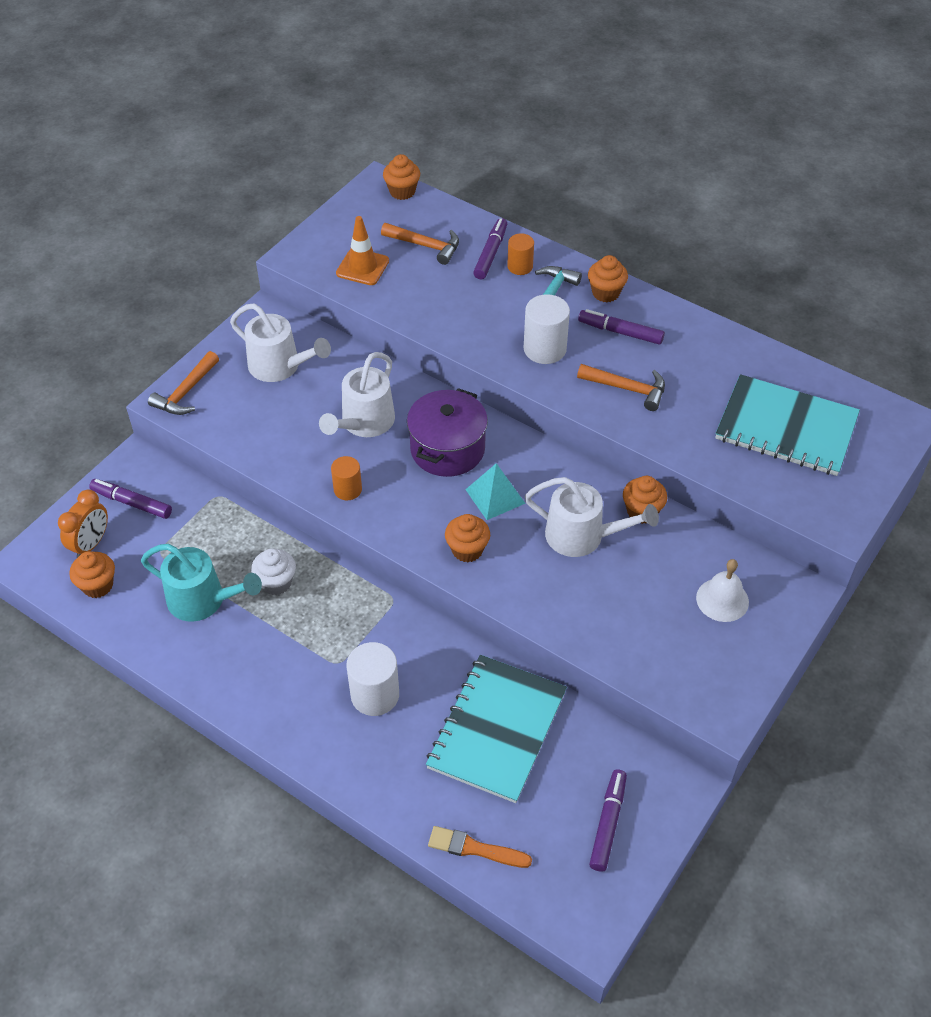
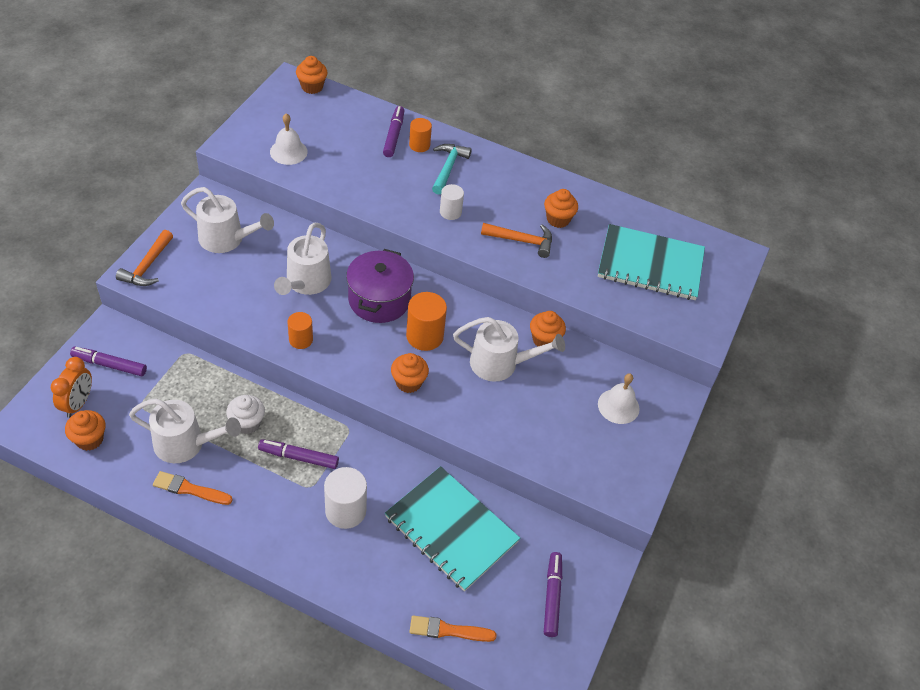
camera: 15 degrees left, 0 degrees up
turquoise watering can [141,544,262,622] -> white watering can [129,399,241,463]
orange traffic cone [336,216,389,285] -> white bell [270,113,308,165]
orange hammer [381,223,459,265] -> none
turquoise notebook [426,655,567,803] -> turquoise notebook turned 60 degrees counterclockwise [385,466,520,592]
turquoise pyramid [465,463,526,520] -> orange cylinder [406,292,447,351]
white cylinder [524,294,570,364] -> white cylinder [440,184,464,220], size x0.63
purple marker [578,309,665,345] -> purple marker moved to [258,439,339,469]
orange cupcake [588,255,628,302] -> orange cupcake moved to [544,189,578,228]
none -> orange brush [153,471,233,505]

